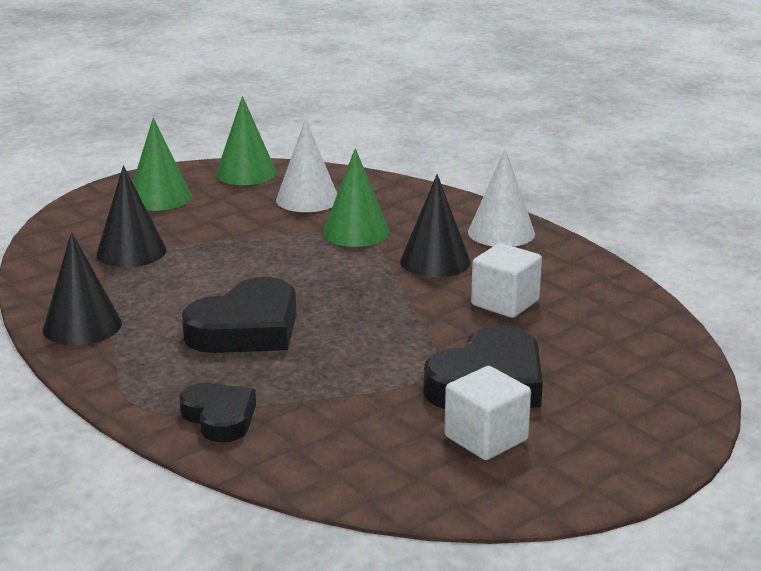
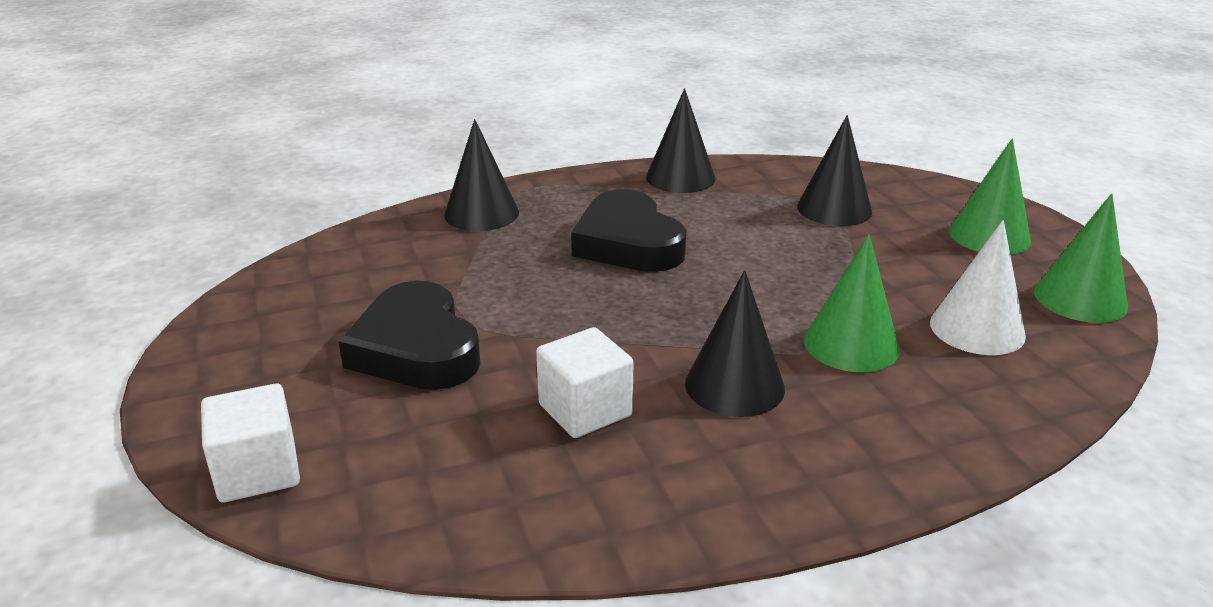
camera: 110 degrees right, 5 degrees up
black heart [179,383,256,442] -> black cone [444,119,519,231]
white cube [444,366,531,460] -> white cube moved to [201,384,300,503]
white cone [468,149,535,247] -> none

